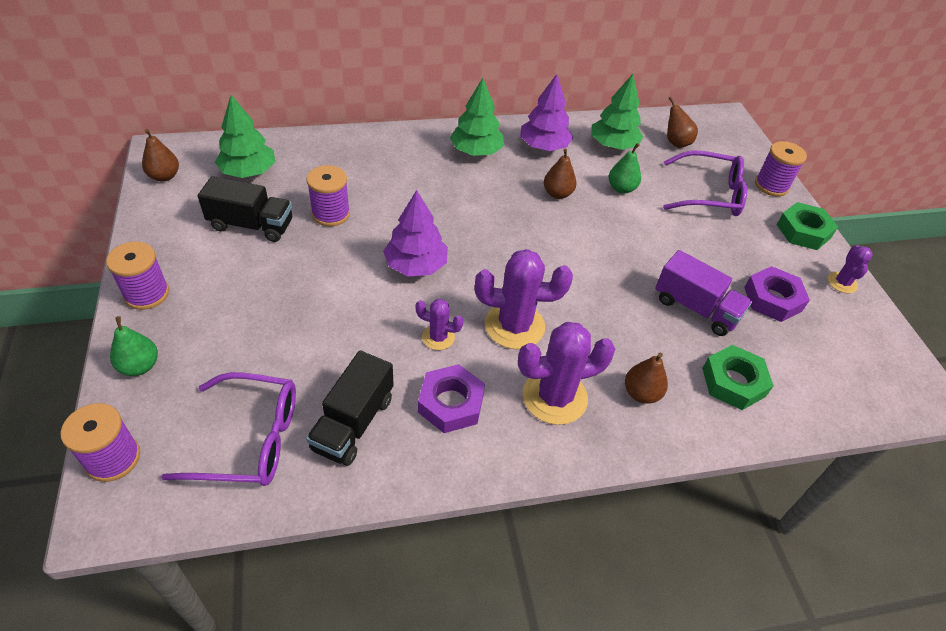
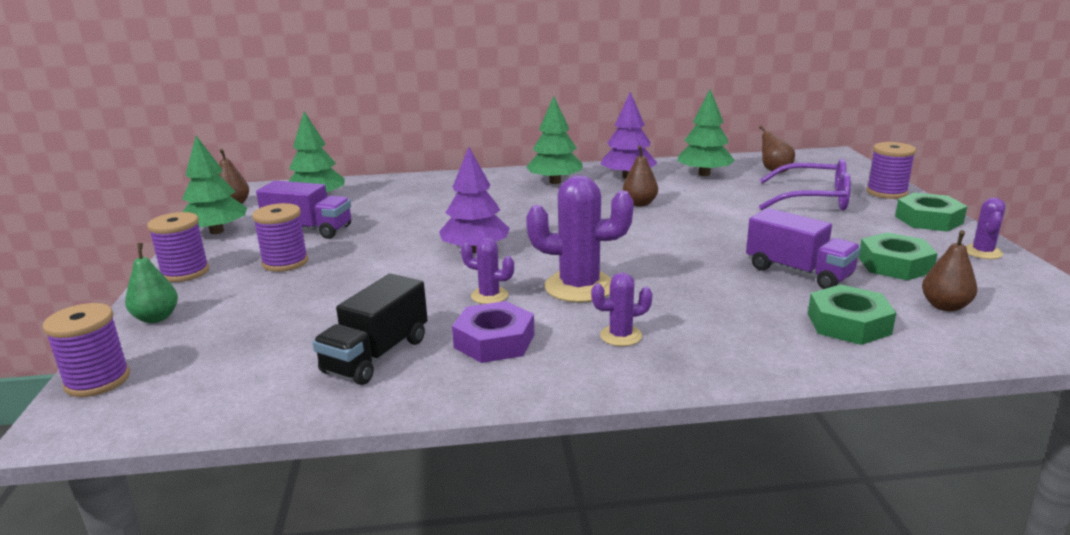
camera: 10 degrees right, 25 degrees down
purple glasses [161,372,296,486] -> none
black truck [198,176,292,242] -> purple truck [256,181,351,239]
purple spool [306,165,350,226] -> purple spool moved to [252,203,308,272]
purple cactus [518,322,615,425] -> purple cactus [591,272,653,346], size x0.53
green pear [609,143,641,194] -> none
brown pear [625,353,668,404] -> brown pear moved to [922,230,977,312]
purple nut [744,266,810,322] -> green nut [859,232,938,280]
none -> green tree [182,136,247,234]

